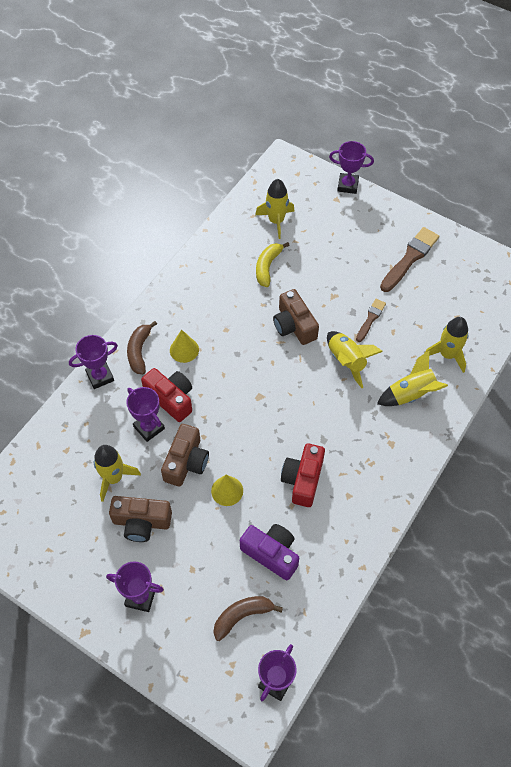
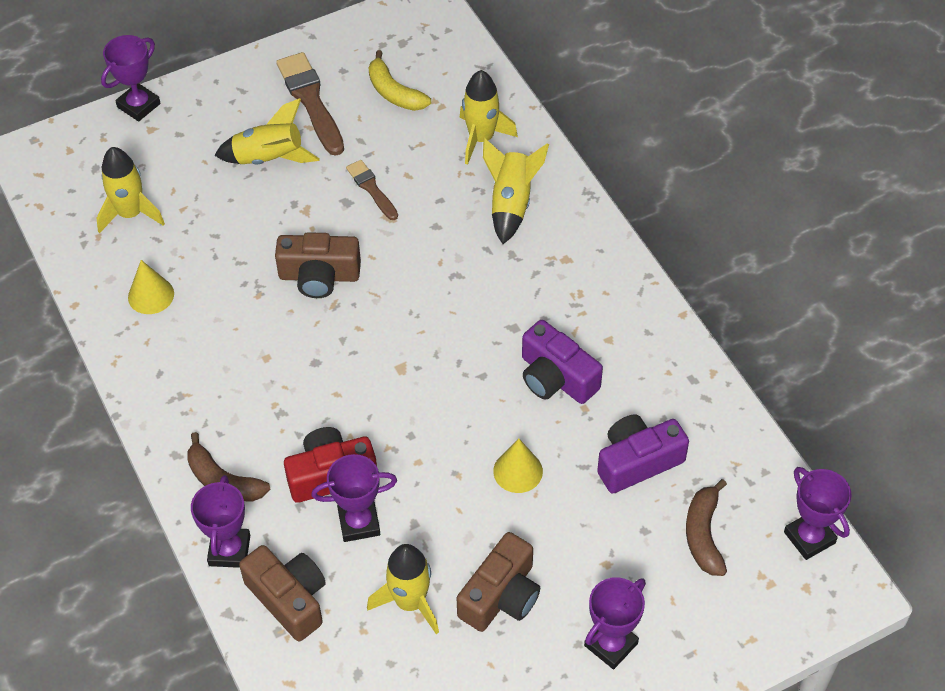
camera: 60 degrees left, 5 degrees down
brown camera [161,424,209,487] -> brown camera moved to [239,545,326,641]
yellow cone [170,330,199,363] -> yellow cone moved to [128,260,174,314]
yellow banana [256,242,290,287] -> yellow banana moved to [369,50,431,111]
red camera [281,443,325,507] -> purple camera [522,320,603,404]
yellow rocket [327,331,383,388] -> yellow rocket moved to [214,98,320,165]

